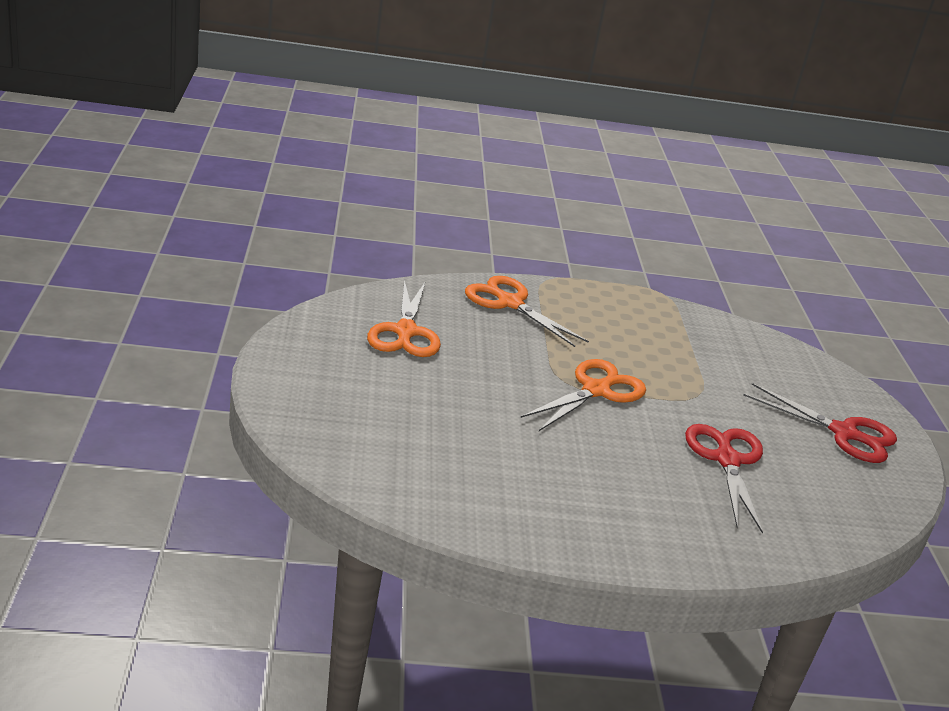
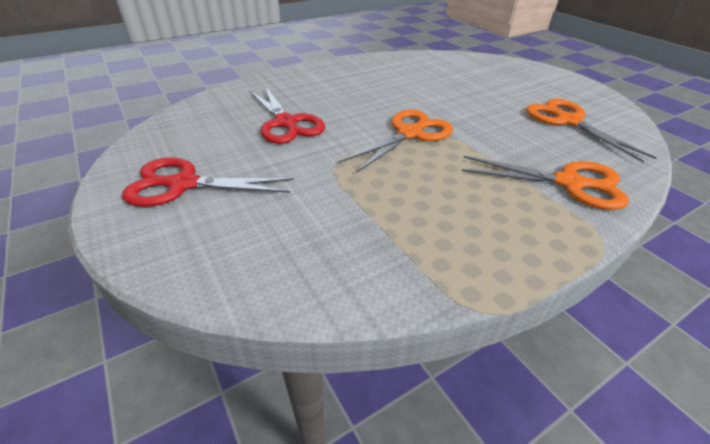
camera: 155 degrees right, 10 degrees up
orange scissors [521,359,646,431] -> orange scissors turned 150 degrees counterclockwise [340,110,453,173]

